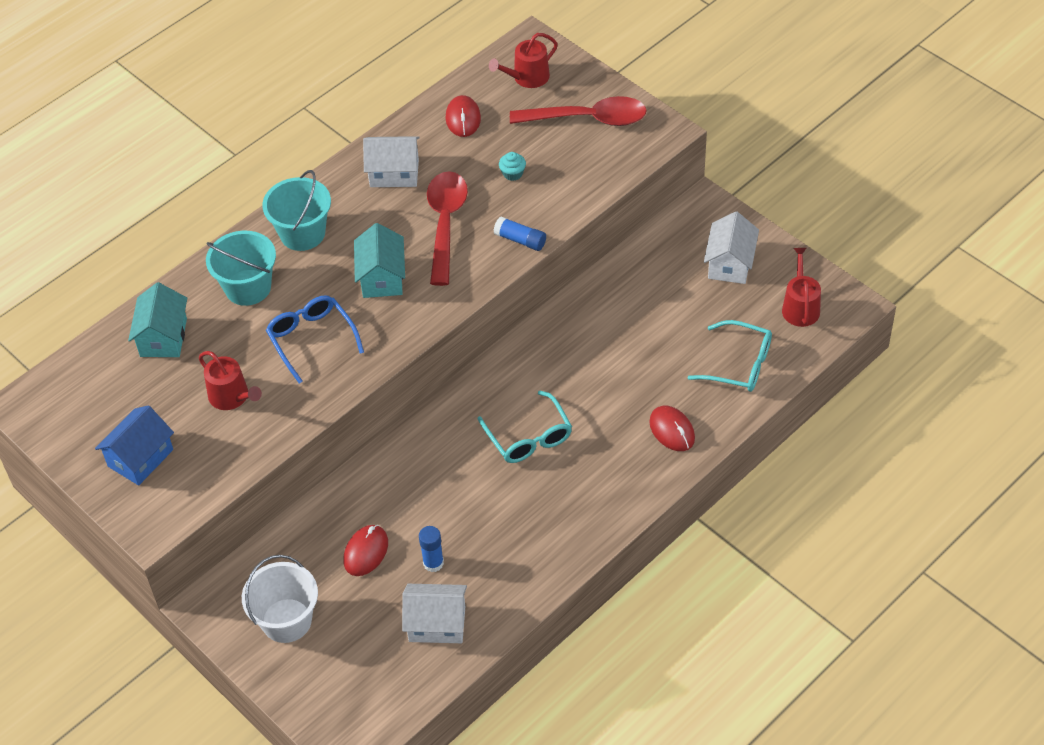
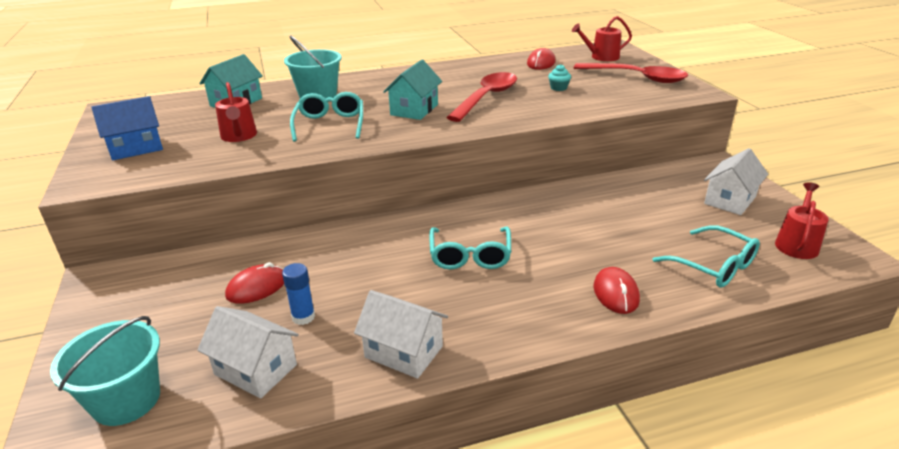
camera: 25 degrees right, 20 degrees down
white bucket [242,555,318,643] -> none
turquoise bucket [262,170,331,251] -> turquoise bucket moved to [50,316,160,426]
blue glasses [266,295,364,384] -> turquoise glasses [290,92,363,142]
white house [363,136,420,187] -> white house moved to [354,290,448,379]
blue glue stick [494,216,546,251] -> none

